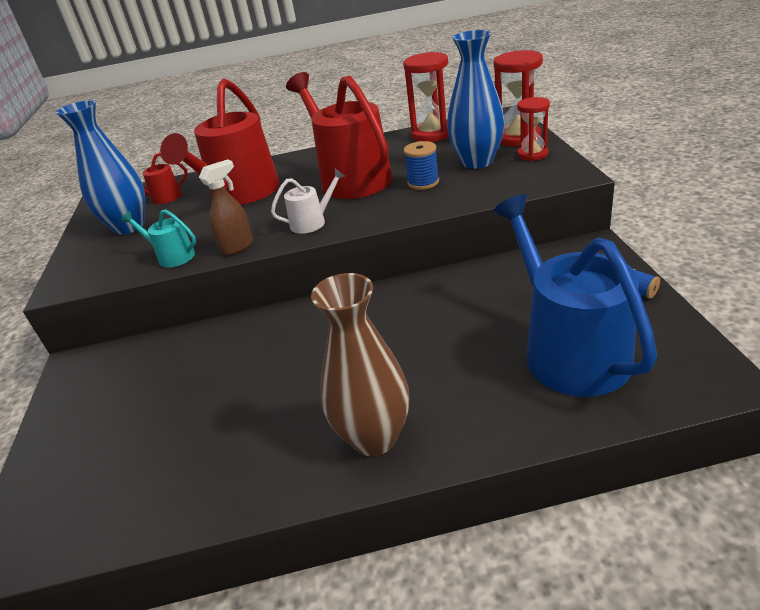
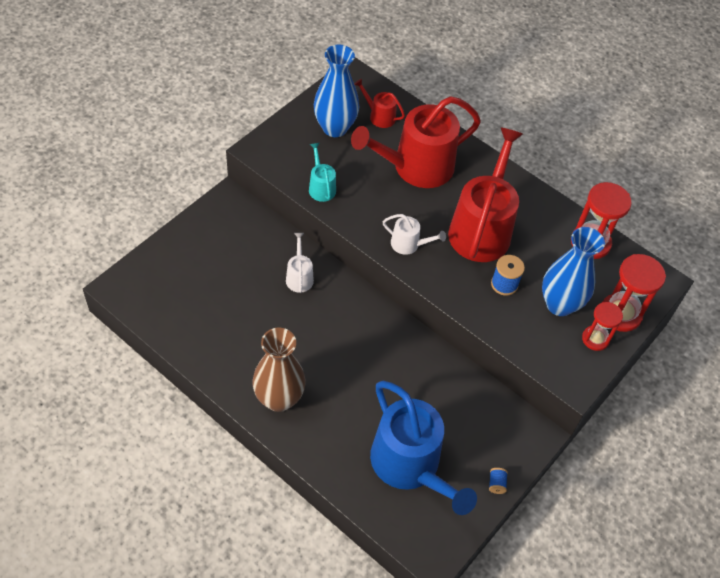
camera: 40 degrees right, 20 degrees up
brown spray bottle [199,159,253,255] -> none
blue watering can [493,194,657,397] -> blue watering can turned 120 degrees clockwise [370,381,477,515]
none -> white watering can [286,233,314,293]

